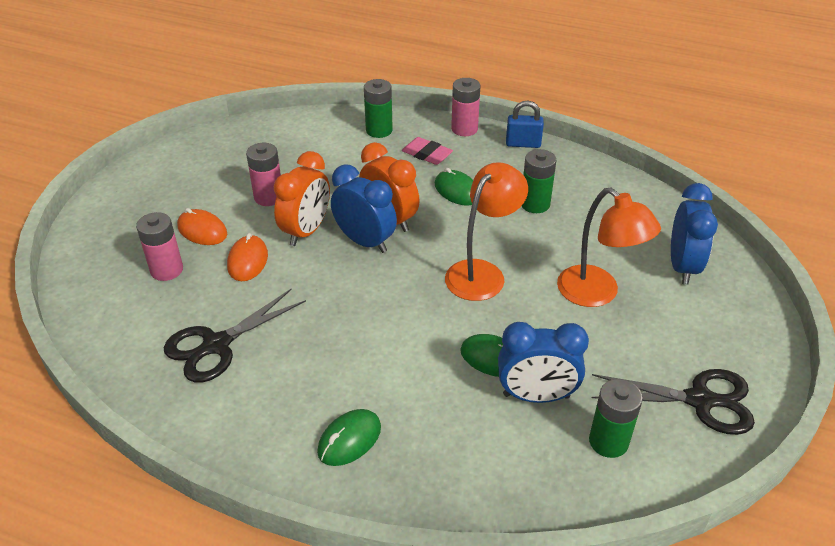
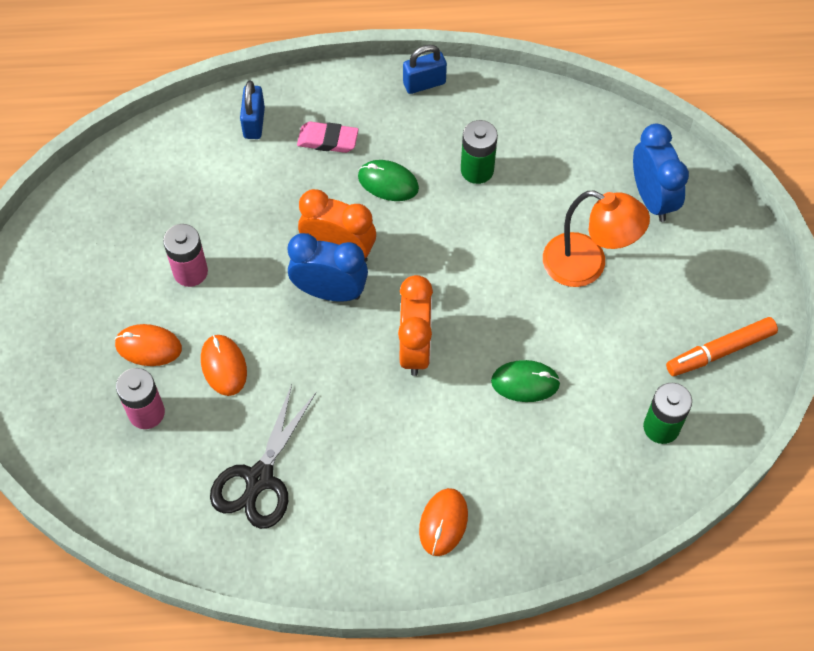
camera: 25 degrees left, 20 degrees up
orange clock [274,151,330,246] -> orange clock moved to [398,275,433,376]
green mouse [317,409,381,466] -> orange mouse [419,488,468,556]
green battery [364,79,393,138] -> blue padlock [240,81,265,139]
orange lamp [445,162,528,301] -> none
pink battery [451,78,481,136] -> none
blue clock [498,322,589,403] -> none
black scissors [592,369,755,435] -> orange marker [666,317,778,376]

